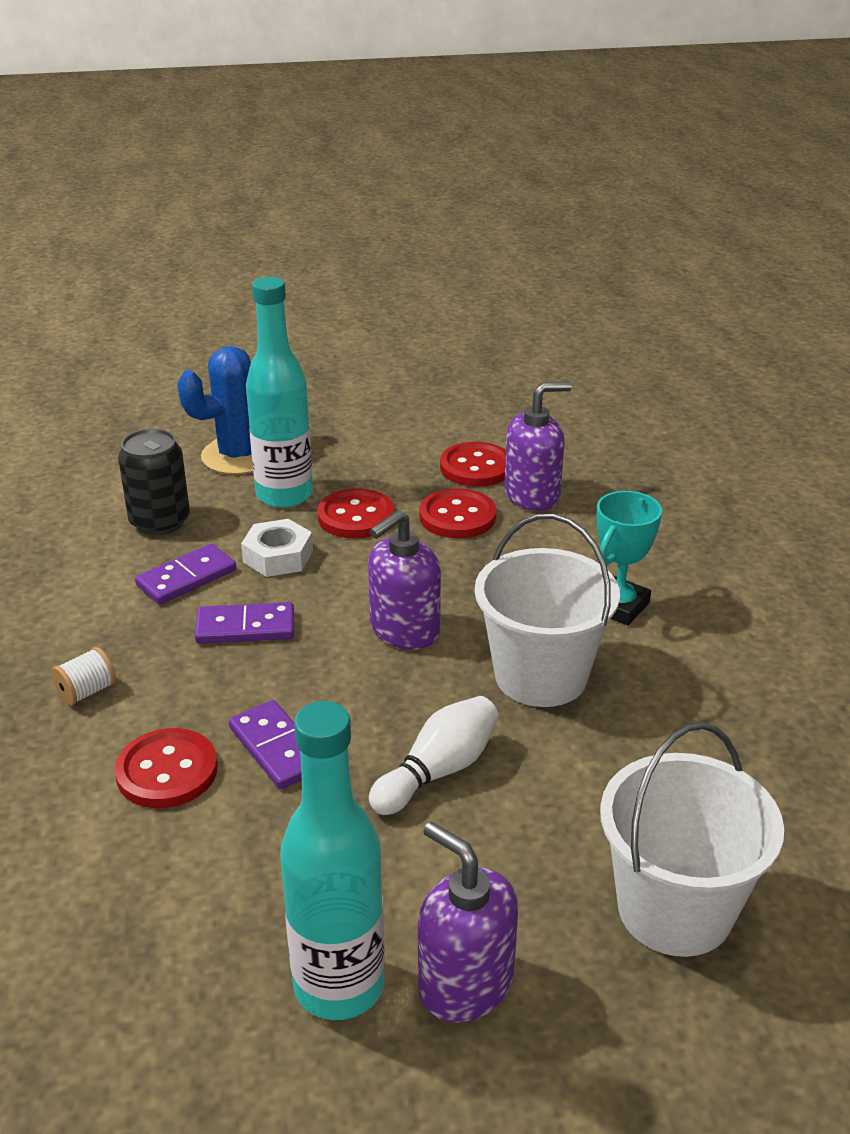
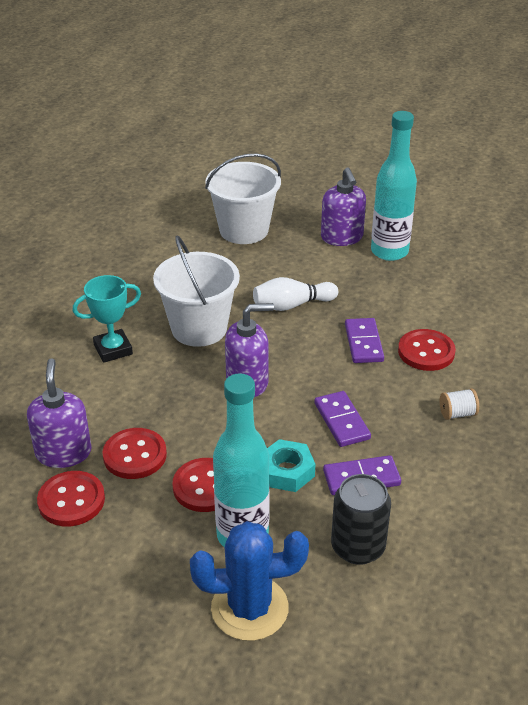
camera: 150 degrees left, 5 degrees up
purple domino [195,602,294,644] -> purple domino turned 45 degrees clockwise [314,391,371,447]
white nut [241,519,313,577] -> turquoise nut [267,439,316,492]
purple soap dispenser [504,382,572,511] -> purple soap dispenser turned 75 degrees clockwise [27,358,92,468]

